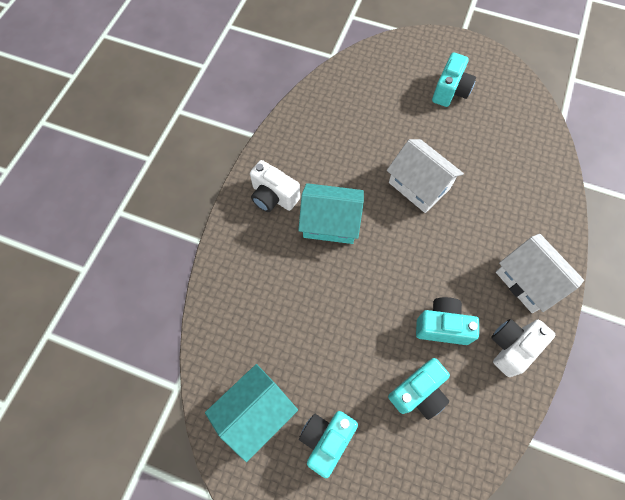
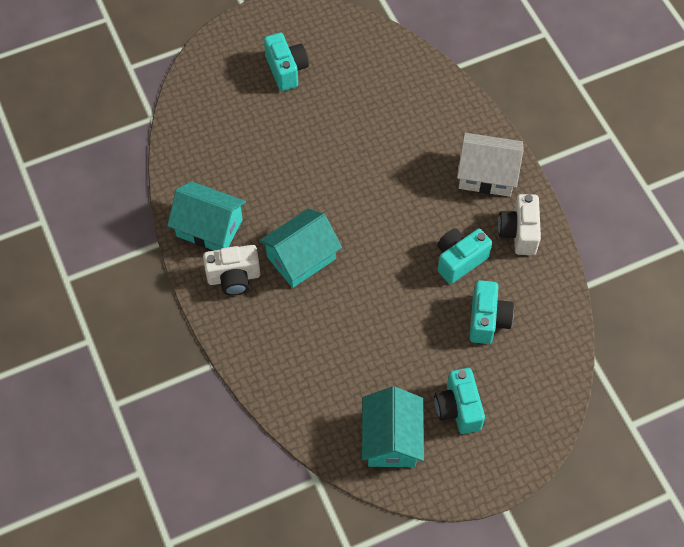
camera: 45 degrees left, 5 degrees down
white house [387,139,464,213] -> none
none -> turquoise house [167,181,246,251]

